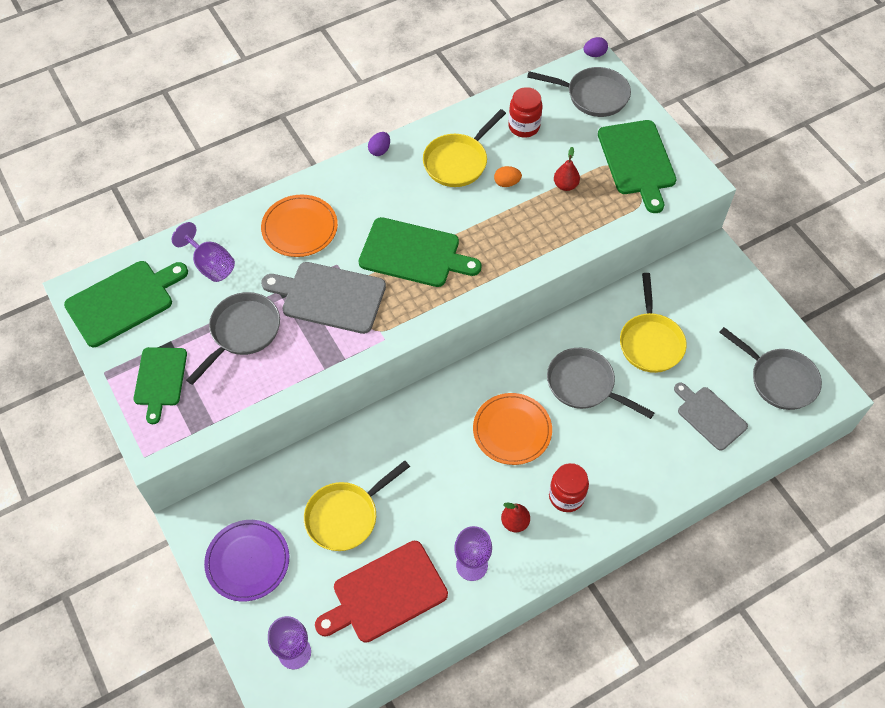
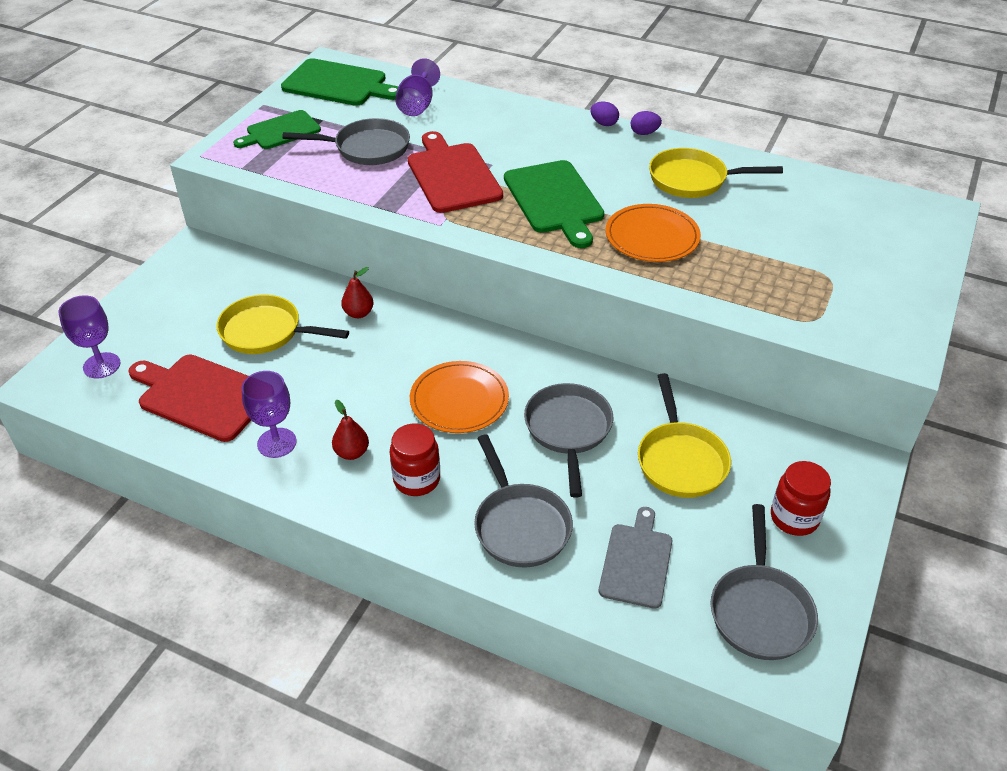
camera: 55 degrees right, 15 degrees down
purple plate [204,520,289,602] -> none
orange plate [261,195,338,257] -> orange plate moved to [605,204,701,262]
grey cutting board [261,262,386,334] -> red cutting board [408,131,503,213]
orange egg [494,166,522,187] -> none
red jar [508,87,543,137] -> red jar moved to [771,461,831,536]
grey pan [527,67,631,117] -> grey pan moved to [474,434,573,568]
red pear [554,147,580,191] -> red pear moved to [341,267,374,318]
purple egg [583,37,608,57] -> purple egg moved to [591,102,619,126]
green cutting board [598,120,677,213] -> none
yellow pan [620,273,687,373] -> yellow pan turned 60 degrees counterclockwise [638,373,731,498]

